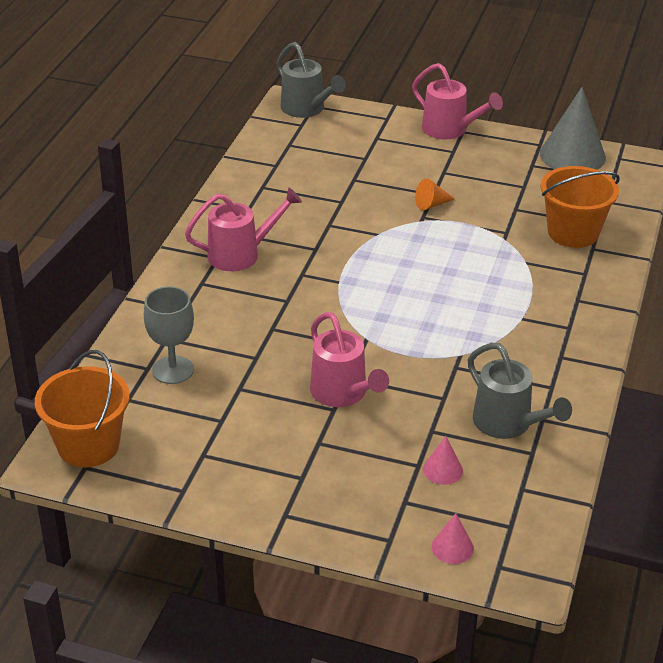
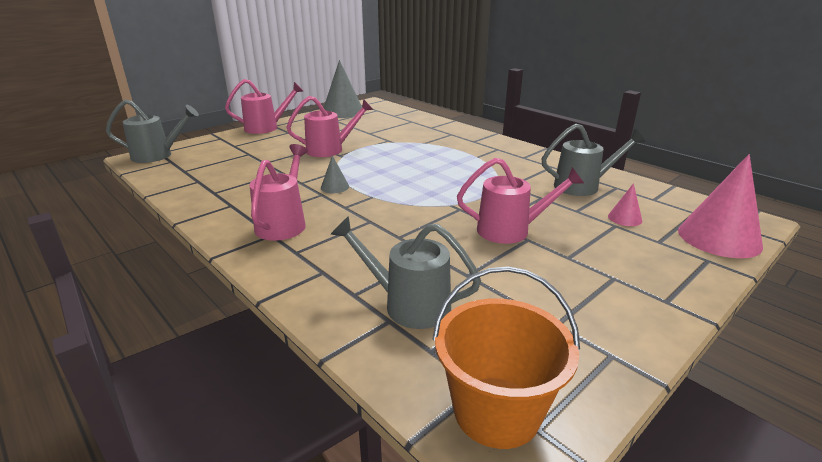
camera: 60 degrees left, 10 degrees down
grey goblet [144,286,194,384] -> grey watering can [330,216,481,329]
orange cone [415,178,455,210] -> pink watering can [286,96,373,157]
pink cone [431,513,474,564] -> pink cone [678,154,763,258], size x2.16
orange bucket [541,166,620,248] -> none
none -> grey cone [321,155,349,193]

